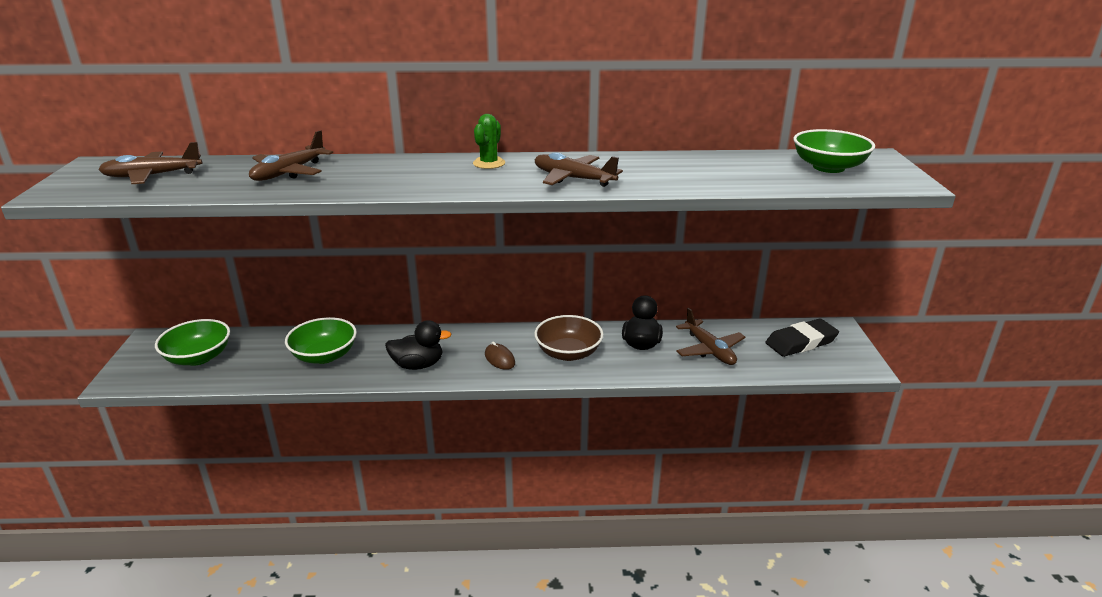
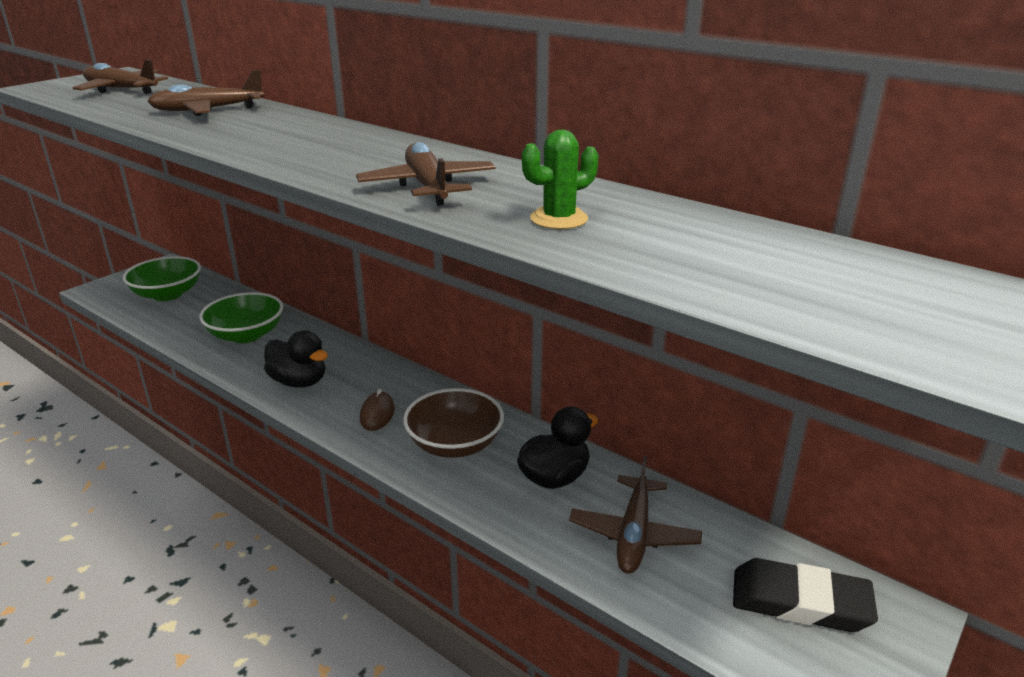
camera: 40 degrees right, 0 degrees up
green cactus [473,114,505,169] -> green cactus moved to [522,130,599,229]
green bowl [793,129,875,173] -> none

